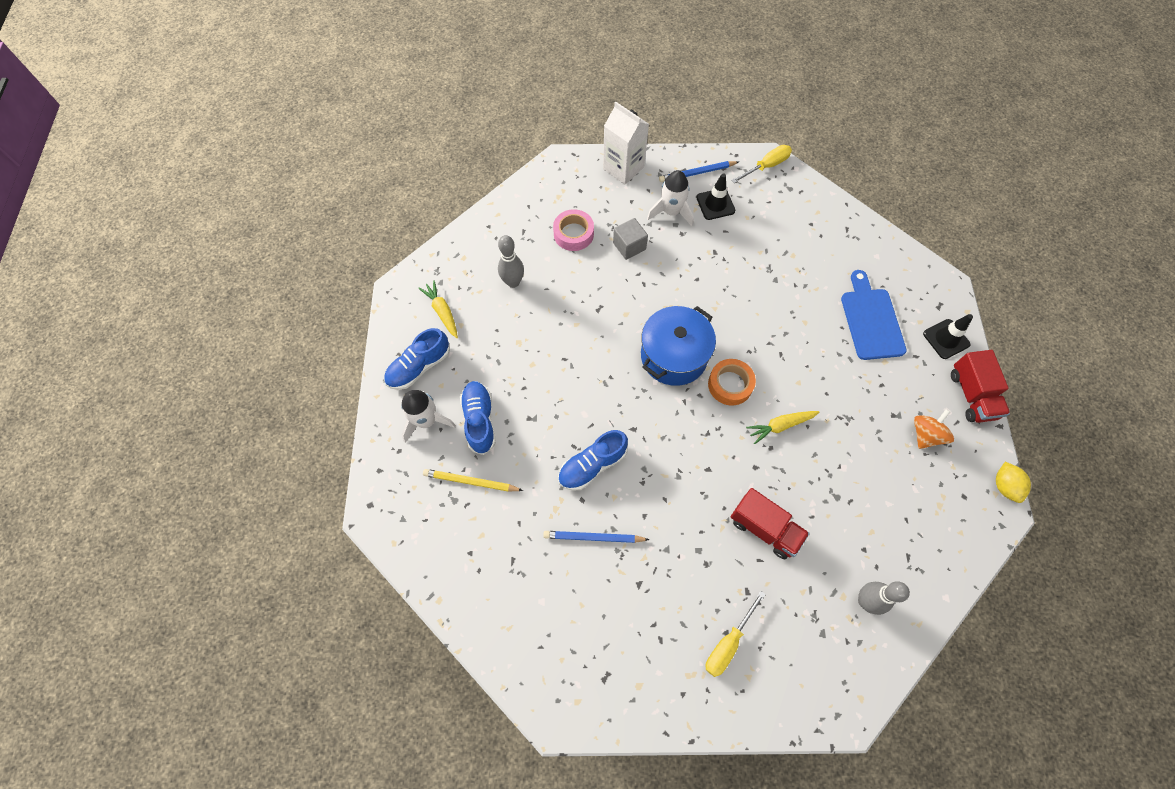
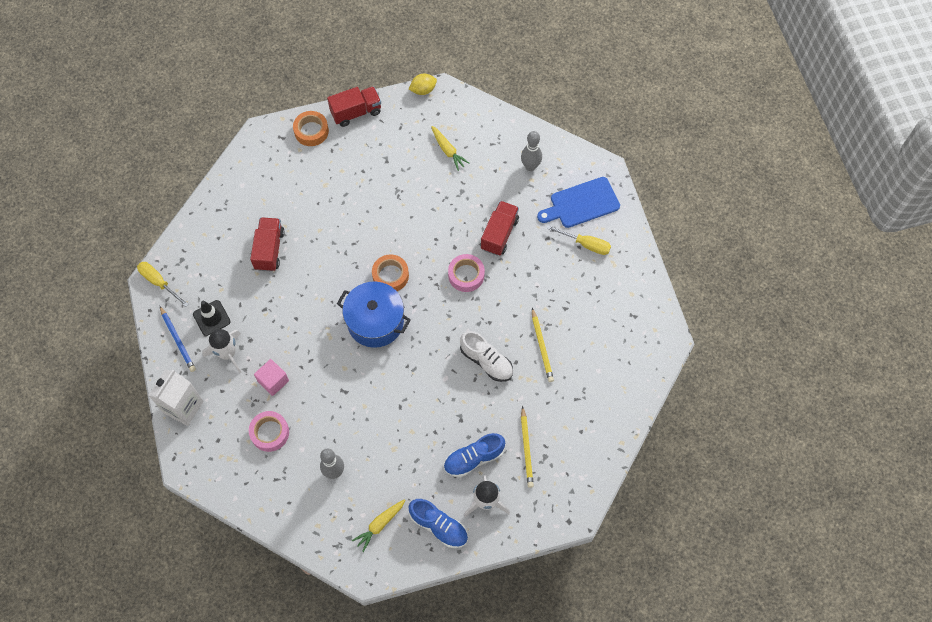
camera: 105 degrees left, 0 degrees up
blue pencil [543,531,650,543] -> yellow pencil [532,308,554,382]
blue shoe [558,430,628,491] -> white shoe [460,331,513,382]
grey cube [613,218,648,260] -> pink cube [254,359,289,396]
yellow carrot [746,411,819,444] -> yellow carrot moved to [431,126,470,171]
blue cutting board [841,270,907,360] -> blue cutting board moved to [537,177,620,228]
orange spinning top [914,409,954,449] -> none
black traffic cone [923,314,973,359] -> orange tape [293,111,329,146]
none -> red truck [250,217,284,272]
none -> pink tape [448,254,485,292]

